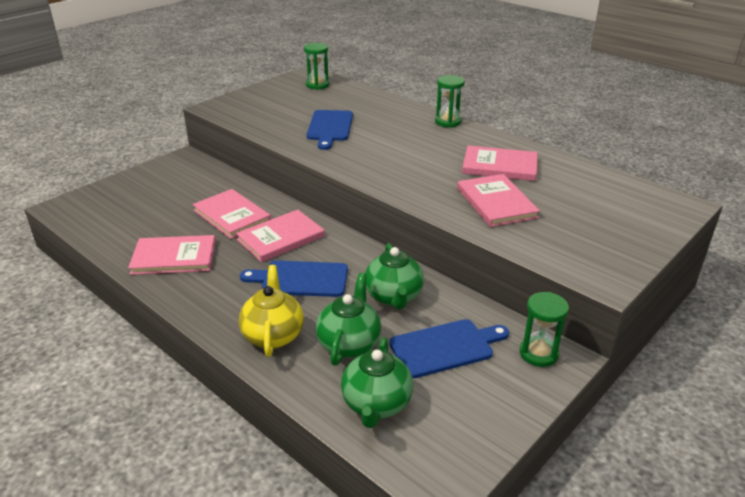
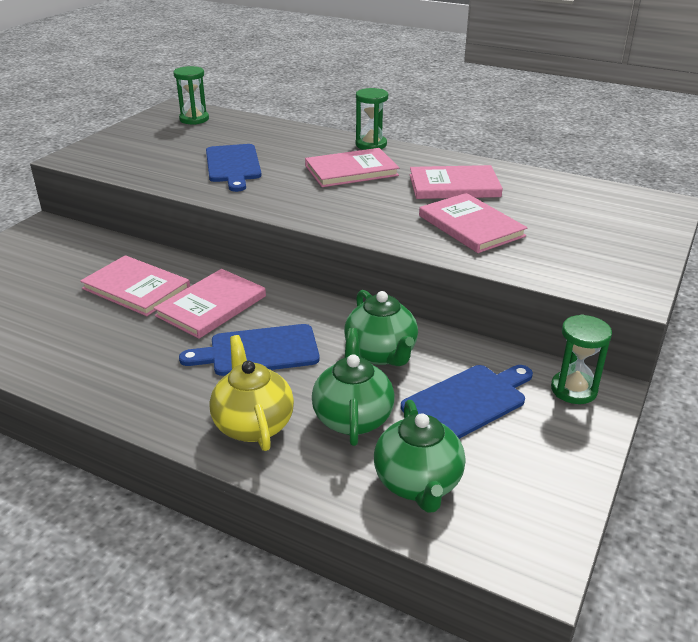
camera: 15 degrees left, 0 degrees up
pink book [128,235,216,275] -> pink book moved to [305,148,399,187]

